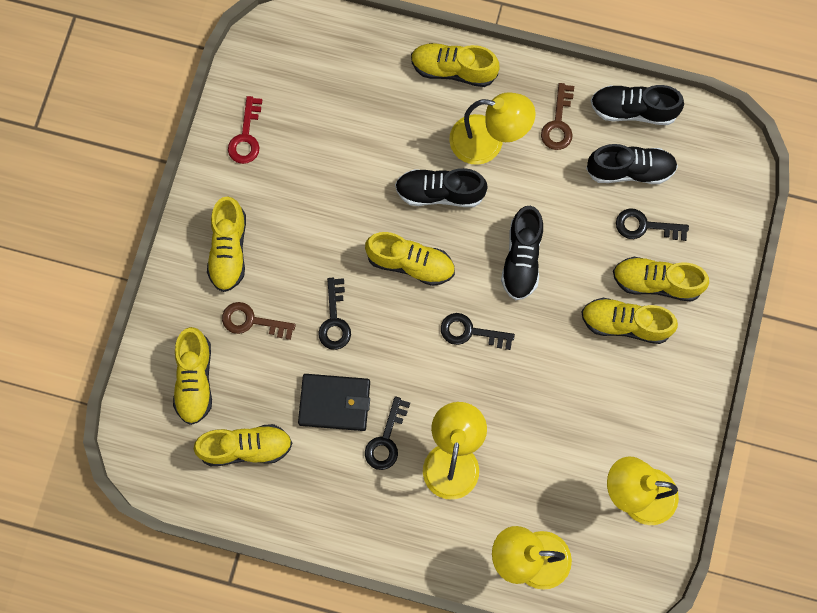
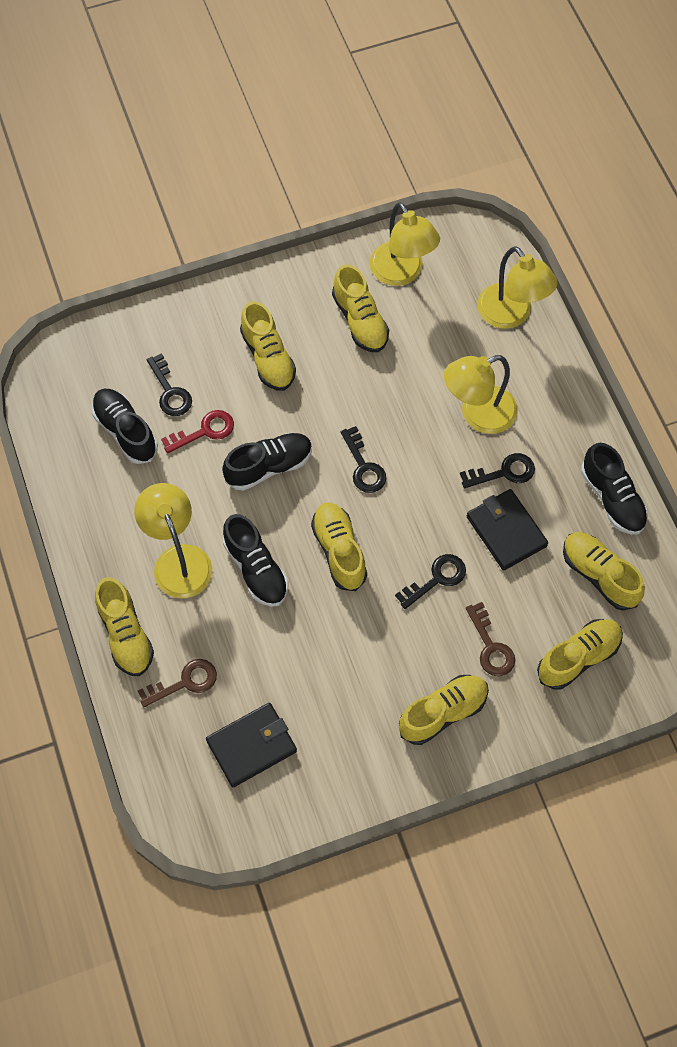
camera: 125 degrees left, 10 degrees down
red key [228,96,262,164] -> red key moved to [161,410,234,454]
brown key [541,83,574,150] -> brown key moved to [138,659,217,707]
black shoe [591,85,684,125] -> black shoe moved to [581,443,648,535]
yellow shoe [613,257,709,302] -> yellow shoe moved to [332,264,389,352]
none -> black wallet [206,703,297,787]

